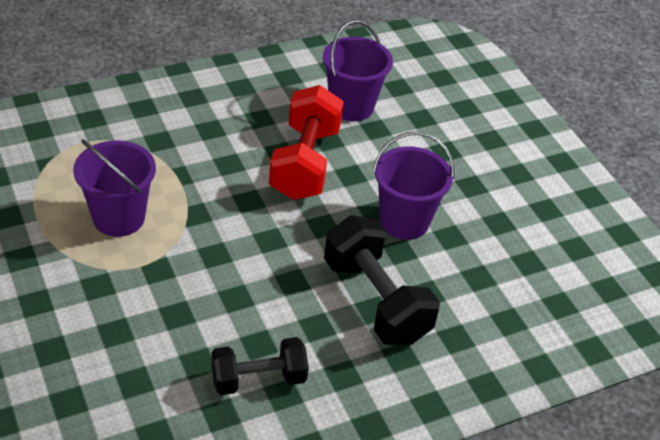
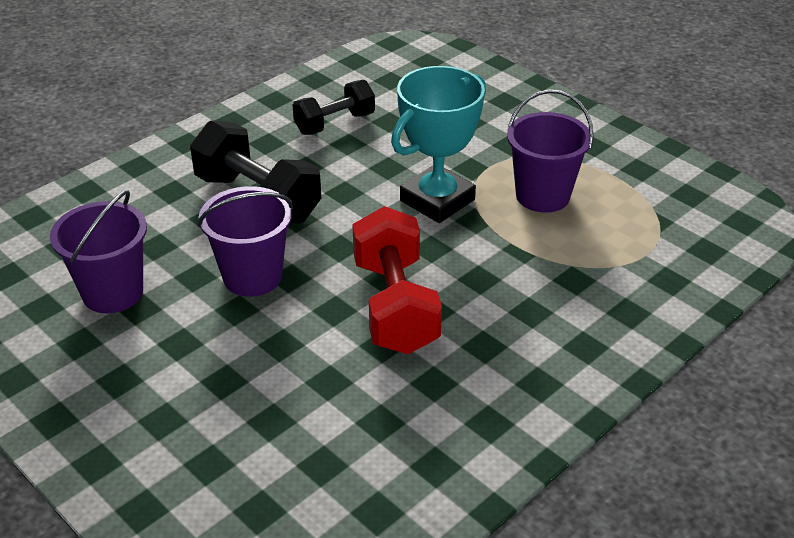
camera: 165 degrees right, 5 degrees down
purple bucket [323,20,393,121] -> purple bucket moved to [50,190,147,313]
none -> turquoise trophy [391,66,486,223]

